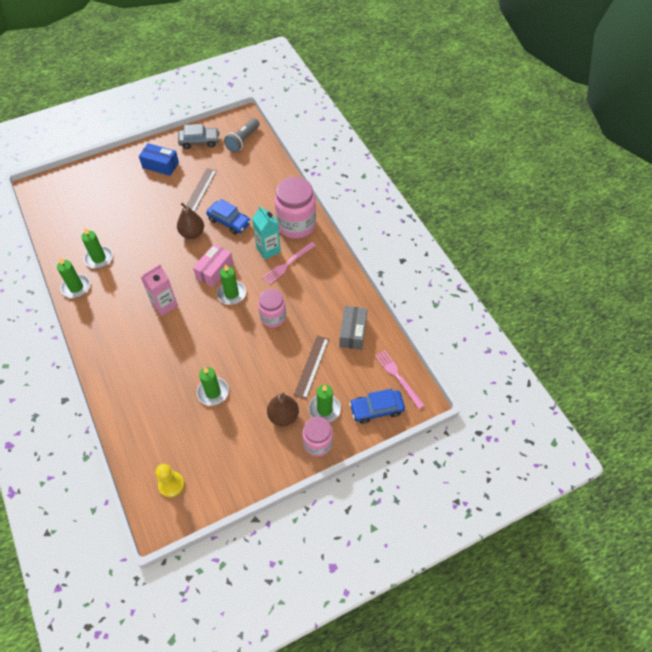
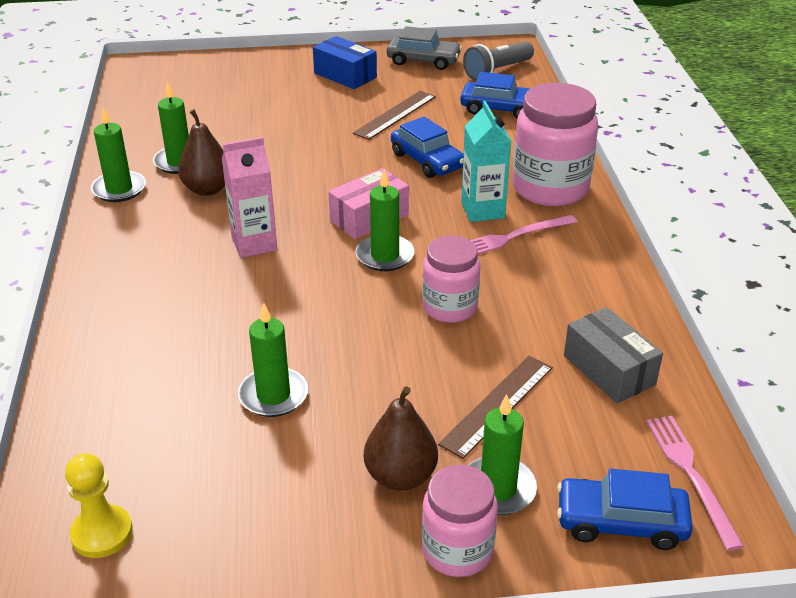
camera: 20 degrees right, 20 degrees down
brown pear [177,203,204,239] -> brown pear moved to [178,109,225,196]
grey box [339,306,367,350] -> grey box turned 60 degrees counterclockwise [564,307,663,404]
none -> blue car [460,72,531,118]

